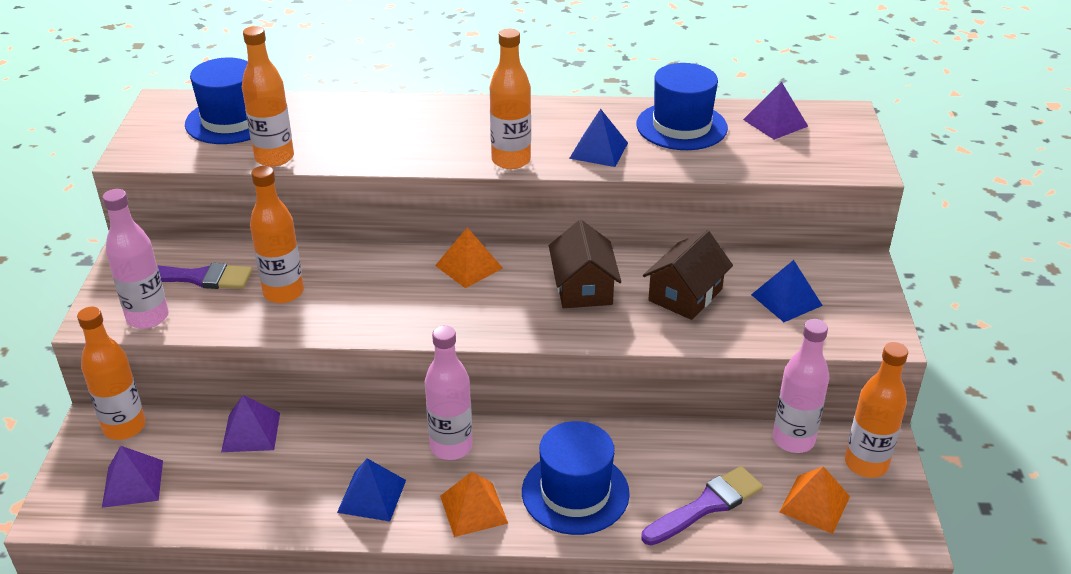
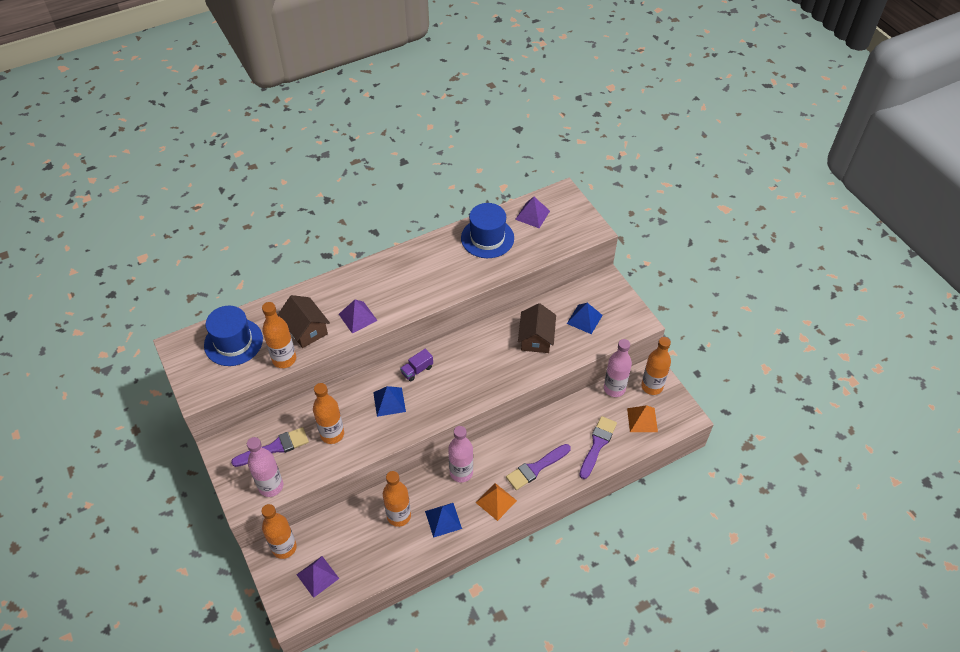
camera: 30 degrees left, 15 degrees up
purple pyramid [221,395,280,452] -> purple pyramid moved to [339,300,378,334]
orange pyramid [435,227,503,288] -> purple truck [400,349,433,381]
orange bottle [490,29,531,169] -> orange bottle moved to [383,471,411,527]
blue hat [522,421,630,535] -> purple brush [506,444,571,490]
brown house [549,220,621,308] -> brown house moved to [278,295,330,348]
blue pyramid [569,109,628,167] -> blue pyramid moved to [373,386,406,417]

